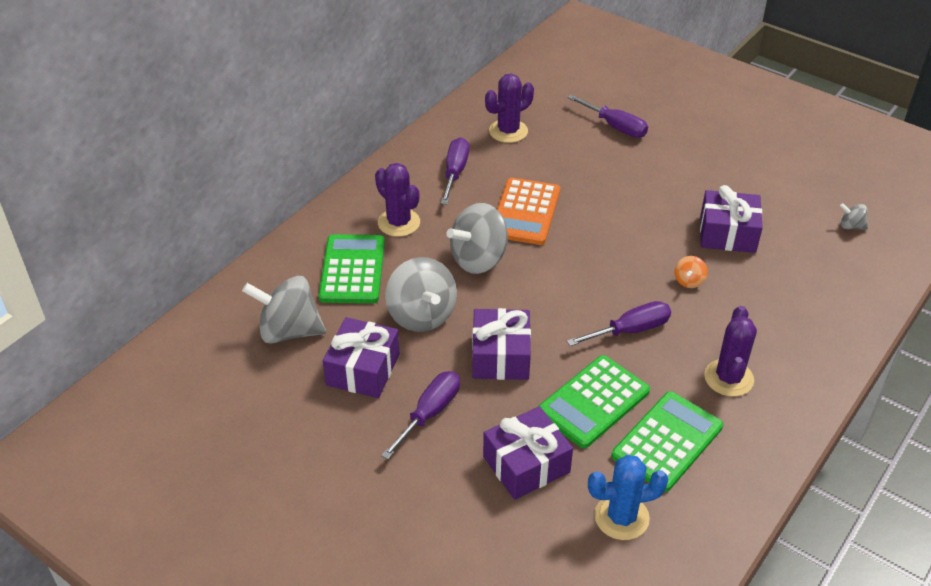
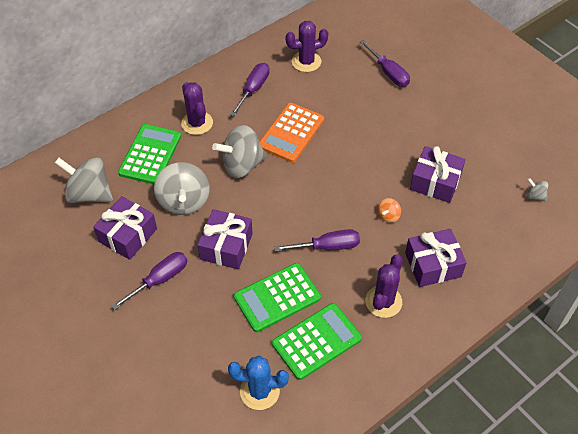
camera: 15 degrees right, 10 degrees up
purple gift [483,406,573,500] -> purple gift moved to [405,229,467,287]

